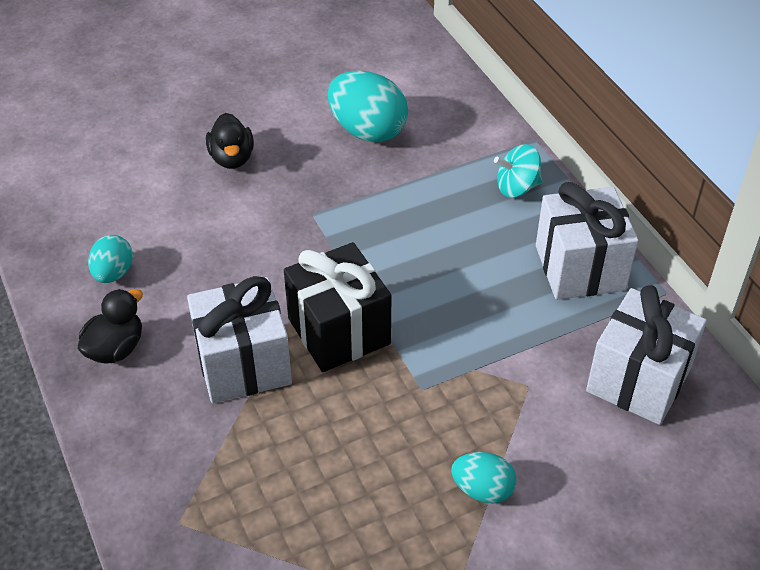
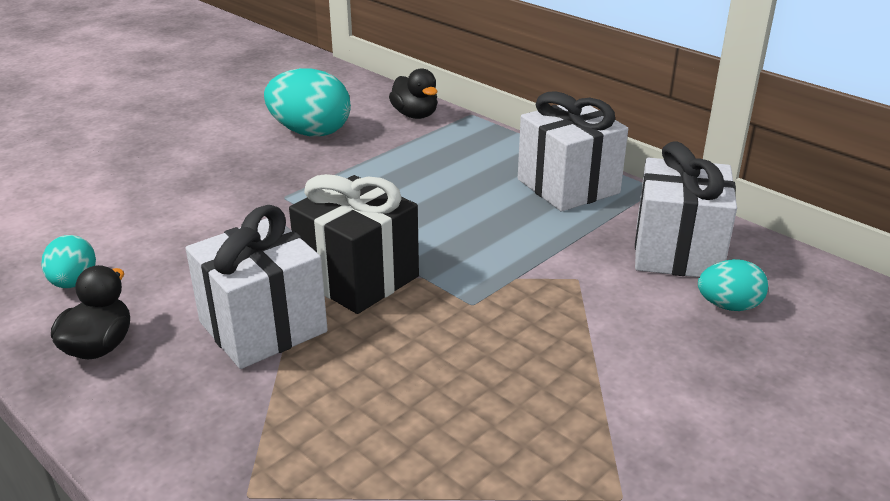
camera: 20 degrees left, 15 degrees down
black duck [206,113,254,169] -> black duck moved to [389,68,437,119]
turquoise egg [451,452,517,504] -> turquoise egg moved to [698,259,768,311]
turquoise spinning top [494,144,543,198] -> none

